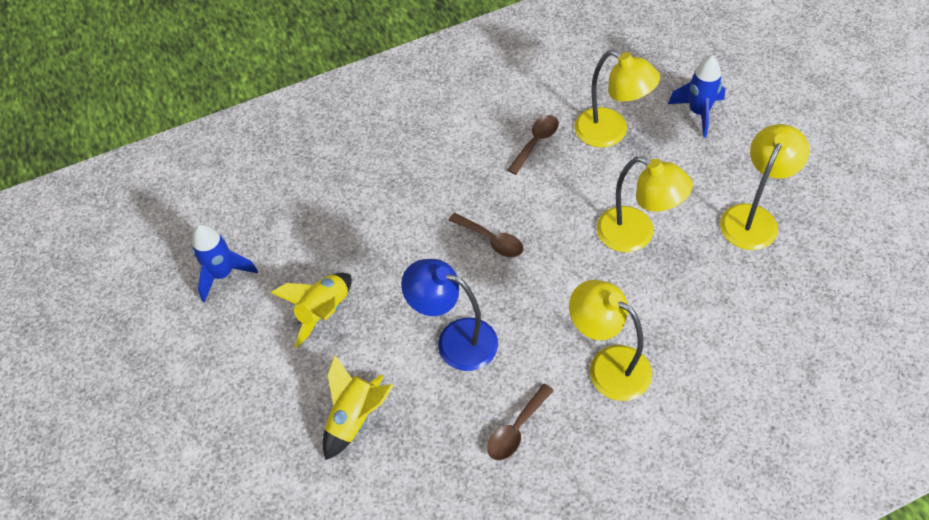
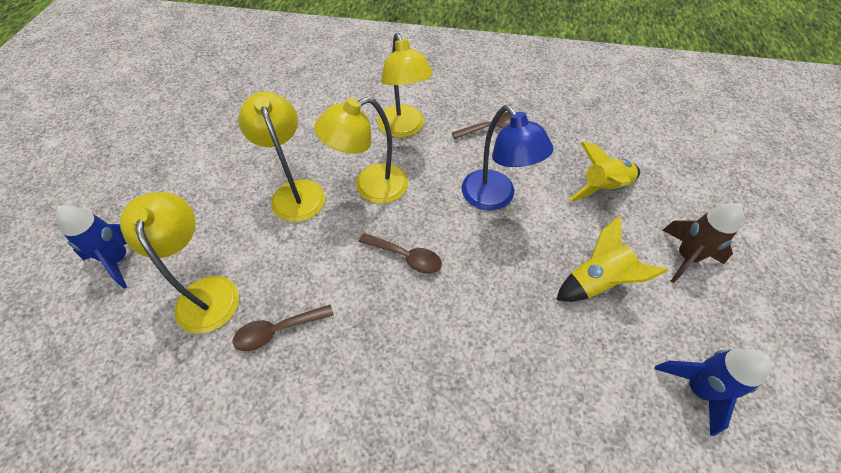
camera: 150 degrees left, 0 degrees up
brown spoon [449,213,523,257] -> brown spoon turned 135 degrees clockwise [359,233,442,274]
yellow lamp [720,124,809,250] -> yellow lamp moved to [314,97,408,204]
none -> brown rocket [663,203,744,283]

